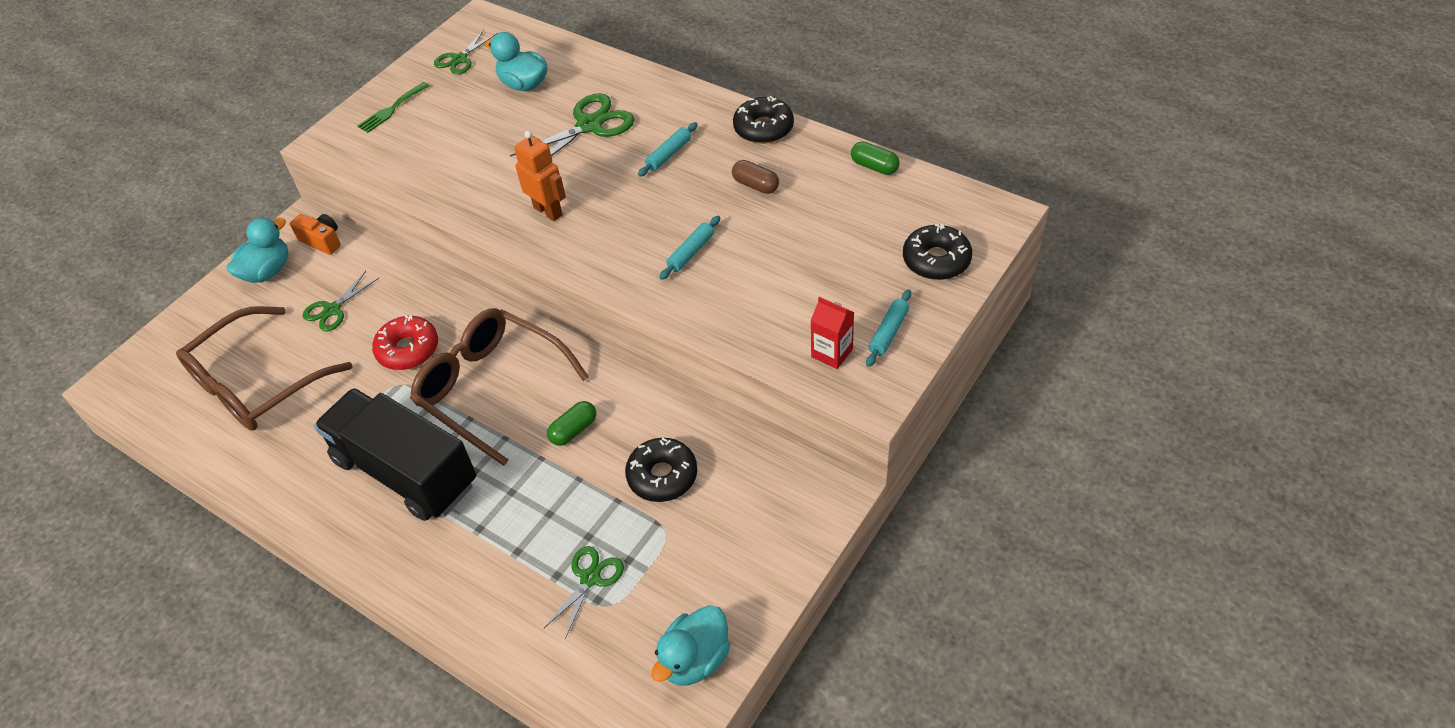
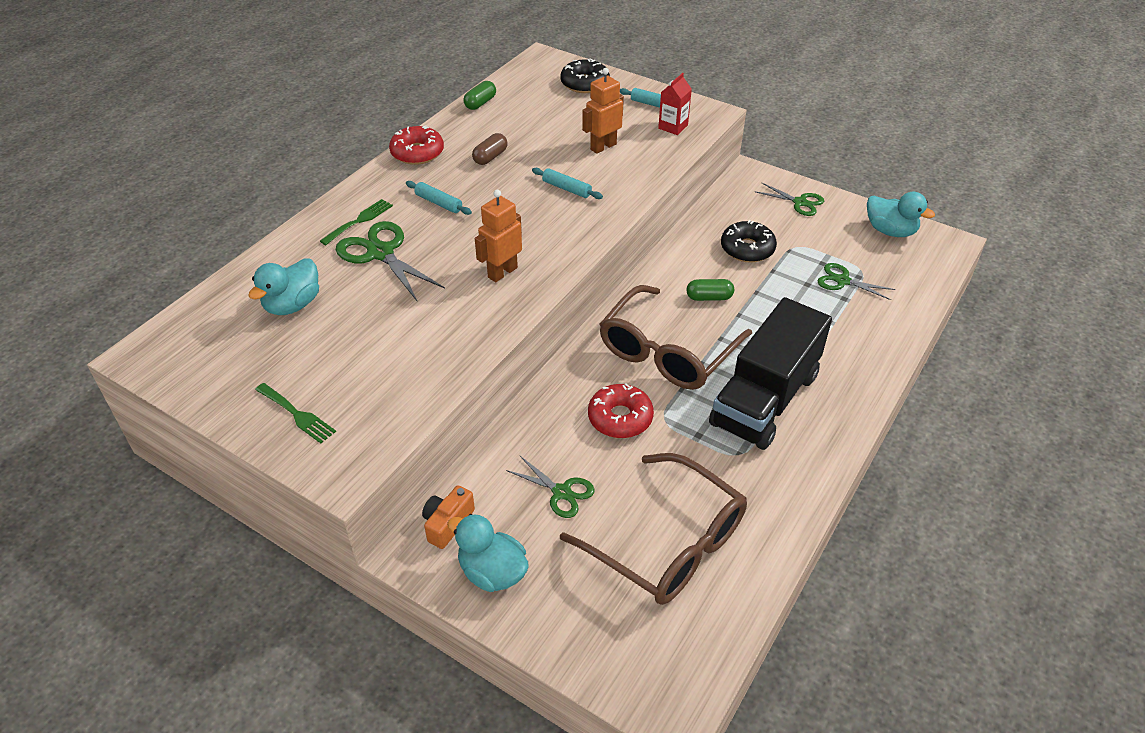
camera: 95 degrees left, 5 degrees down
green scissors [434,30,497,75] -> green scissors moved to [756,182,824,216]
green capsule [547,401,596,446] -> green capsule turned 45 degrees counterclockwise [687,279,734,301]
black donut [733,96,794,144] -> red donut [389,125,444,165]
none -> green fork [320,199,393,245]
none -> orange robot [582,68,624,154]

